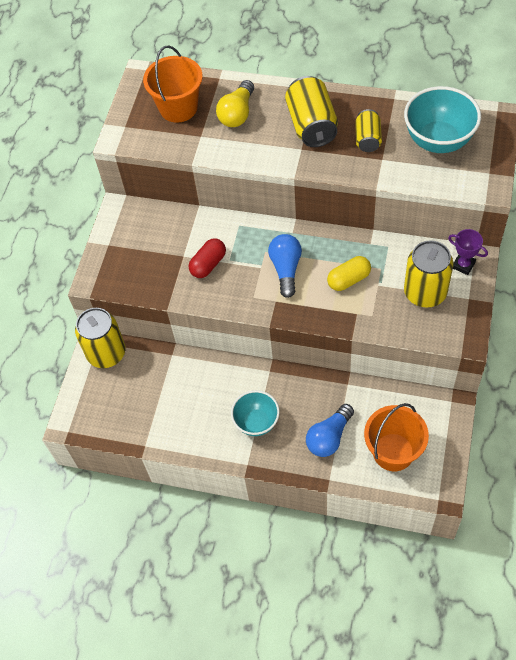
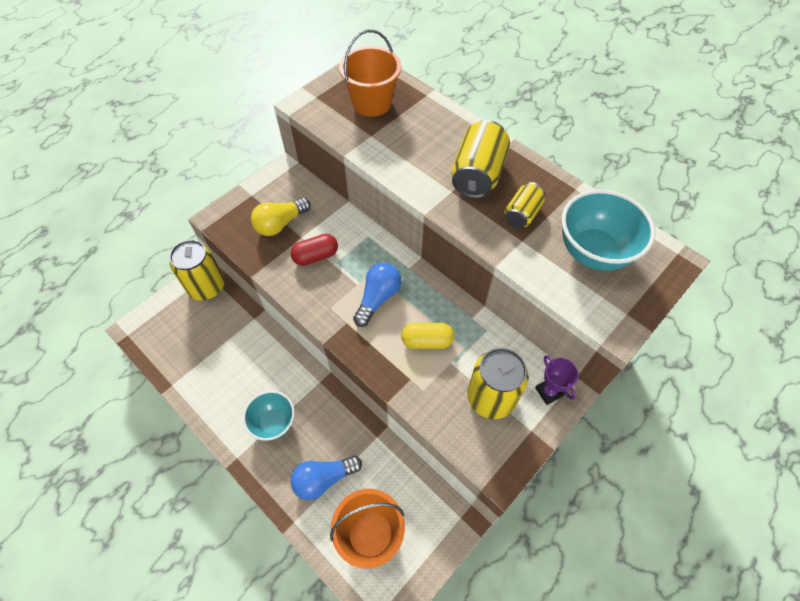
camera: 25 degrees right, 0 degrees up
yellow light bulb [216,80,254,127] -> yellow light bulb moved to [251,197,311,236]

